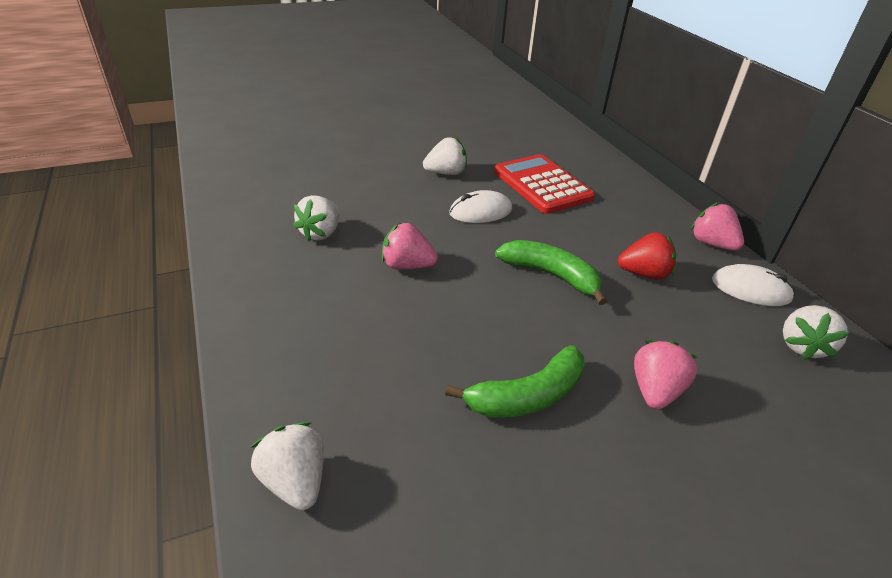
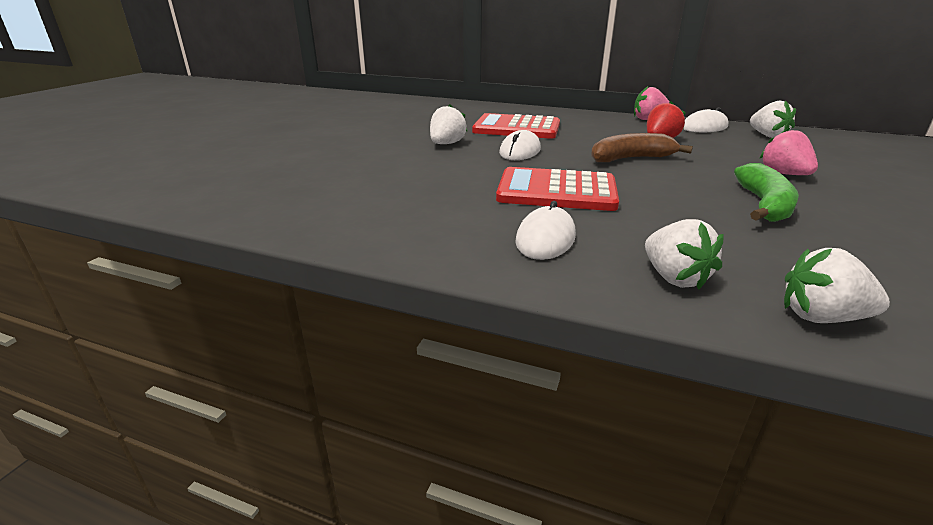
camera: 45 degrees left, 10 degrees down
white strawberry [293,195,340,241] -> white strawberry moved to [645,219,724,289]
pink strawberry [382,222,438,270] -> red calculator [496,167,619,211]
green banana [495,240,607,305] -> brown banana [591,133,693,162]
none -> white mouse [515,201,576,260]

